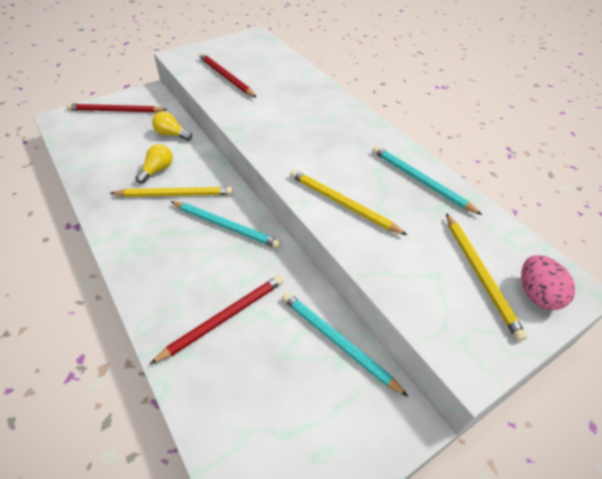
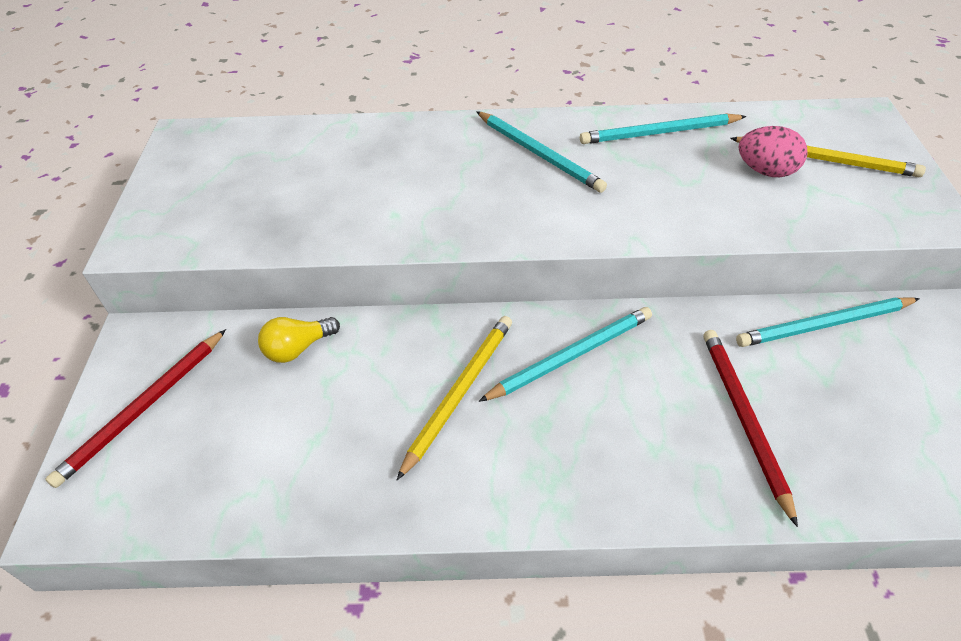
camera: 55 degrees left, 0 degrees up
yellow light bulb [135,144,173,184] -> none
red pencil [199,53,257,98] -> none
yellow pencil [290,169,407,235] -> none
pink egg [521,255,575,310] -> pink egg moved to [738,126,808,177]
none -> turquoise pencil [476,111,607,193]

